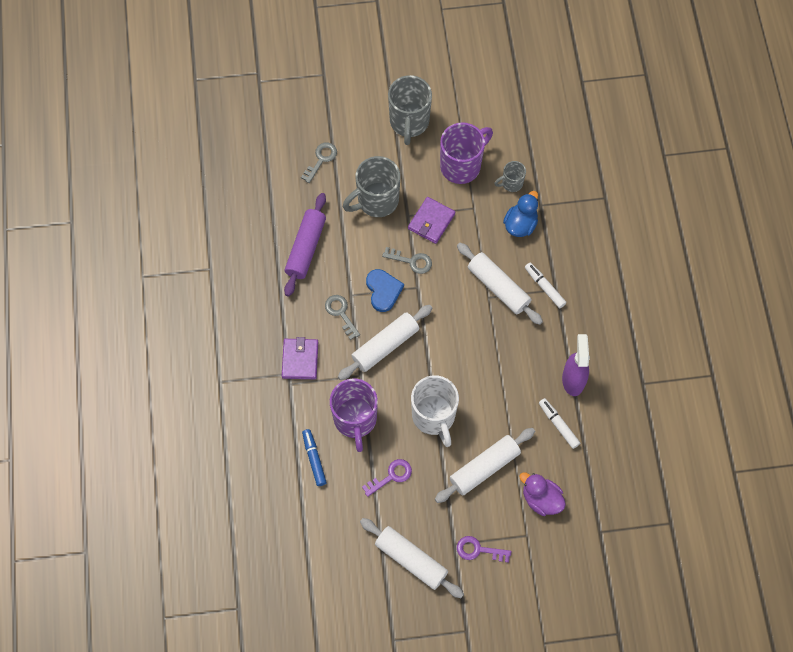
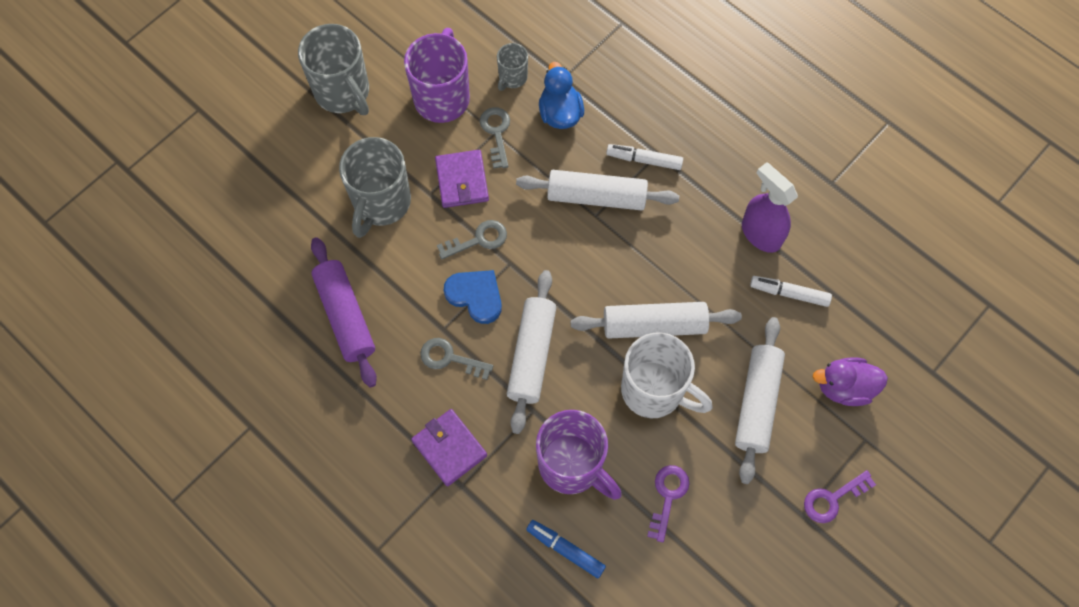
camera: 40 degrees left, 0 degrees up
grey key [301,142,337,183] -> grey key moved to [480,107,510,169]
white rolling pin [360,518,464,598] -> white rolling pin moved to [571,302,742,339]

